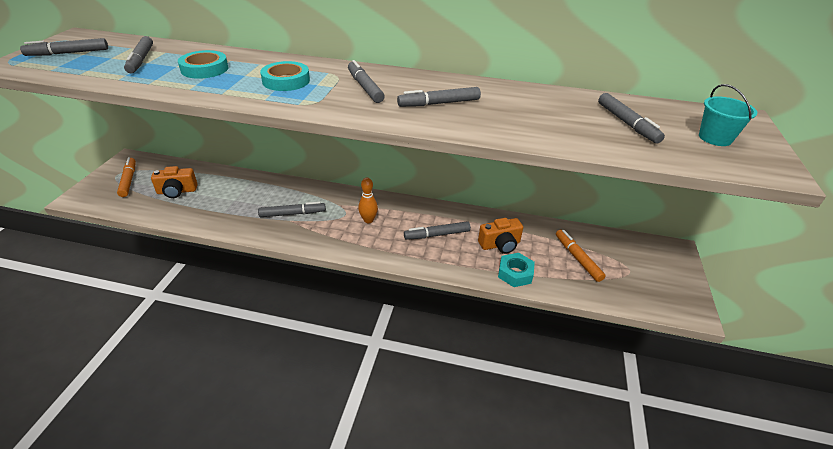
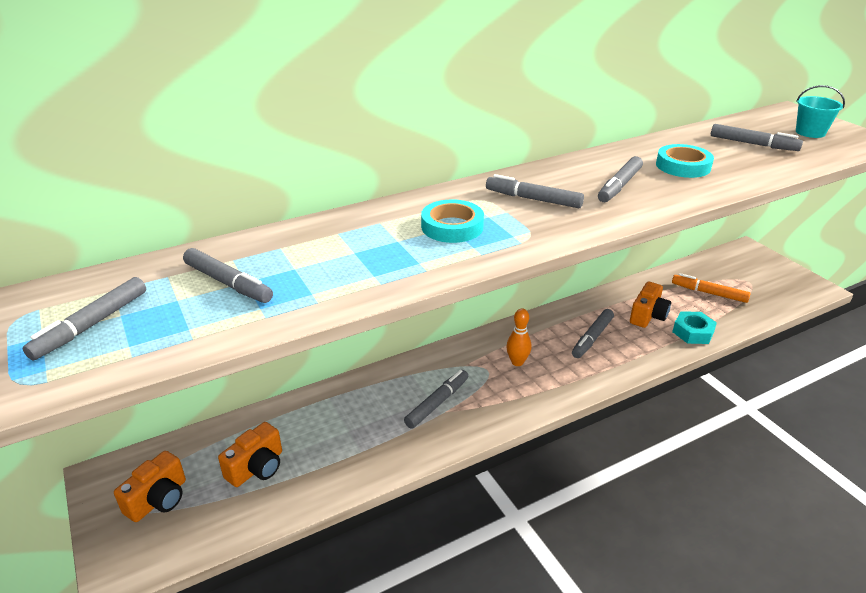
camera: 40 degrees left, 5 degrees down
orange marker [117,157,136,197] -> orange camera [114,451,186,522]
turquoise tape [178,50,228,79] -> turquoise tape moved to [656,144,714,178]

